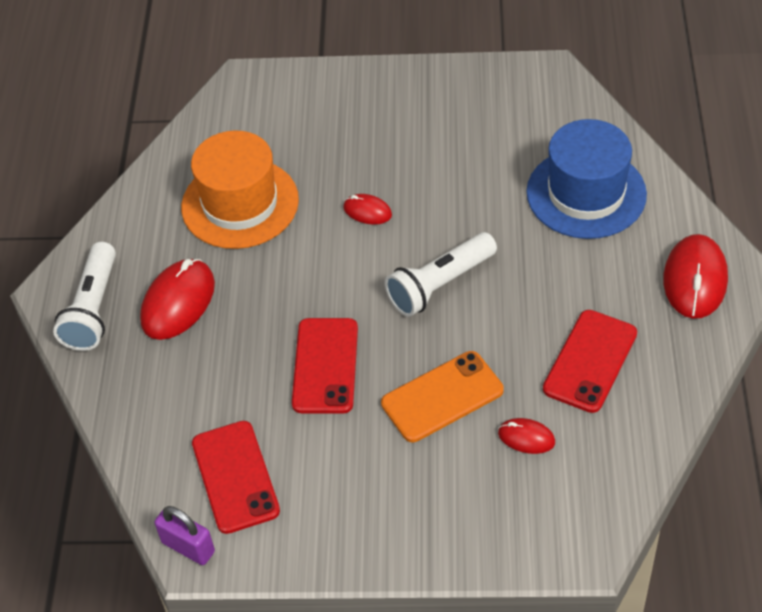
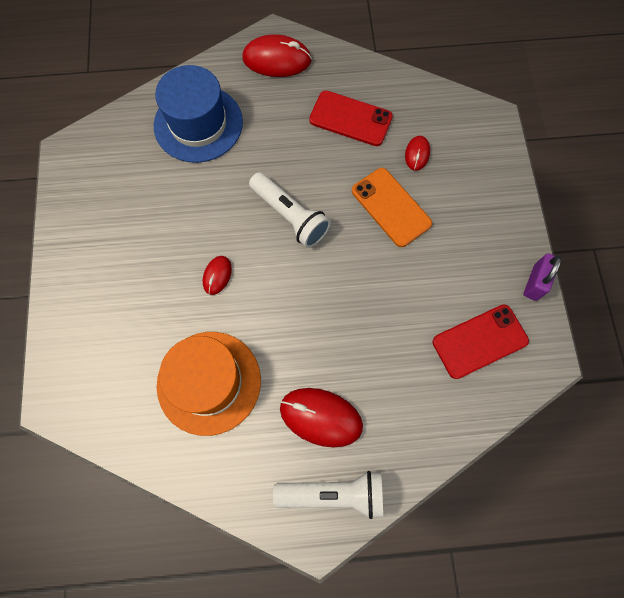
camera: 100 degrees left, 20 degrees up
purple padlock [154,506,215,565] -> purple padlock moved to [523,253,561,301]
red phone [292,318,358,414] -> none

